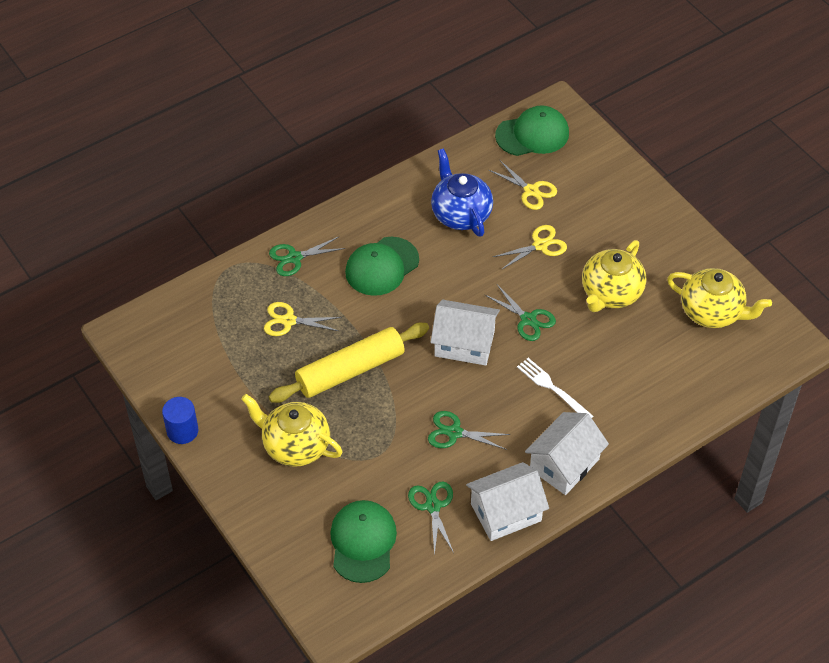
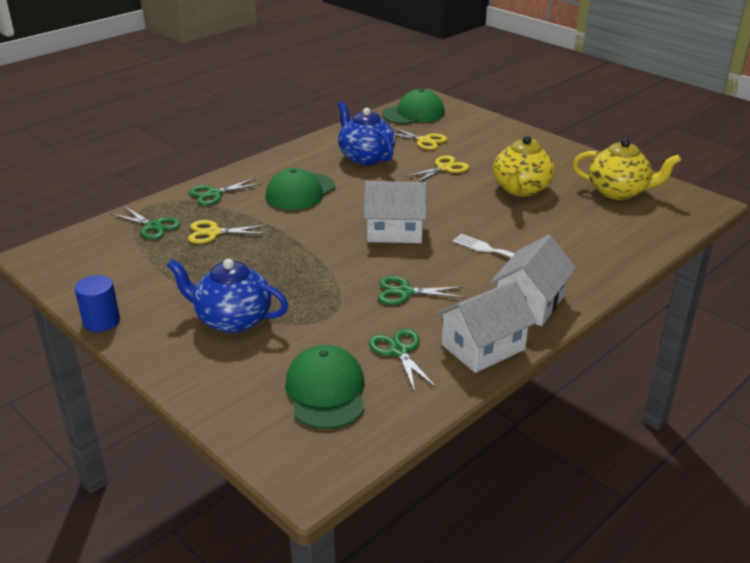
camera: 10 degrees left, 20 degrees down
yellow teapot [241,394,343,467] -> blue teapot [167,259,288,333]
yellow rolling pin [268,323,429,403] -> none
green scissors [484,285,556,341] -> green scissors moved to [111,206,181,240]

